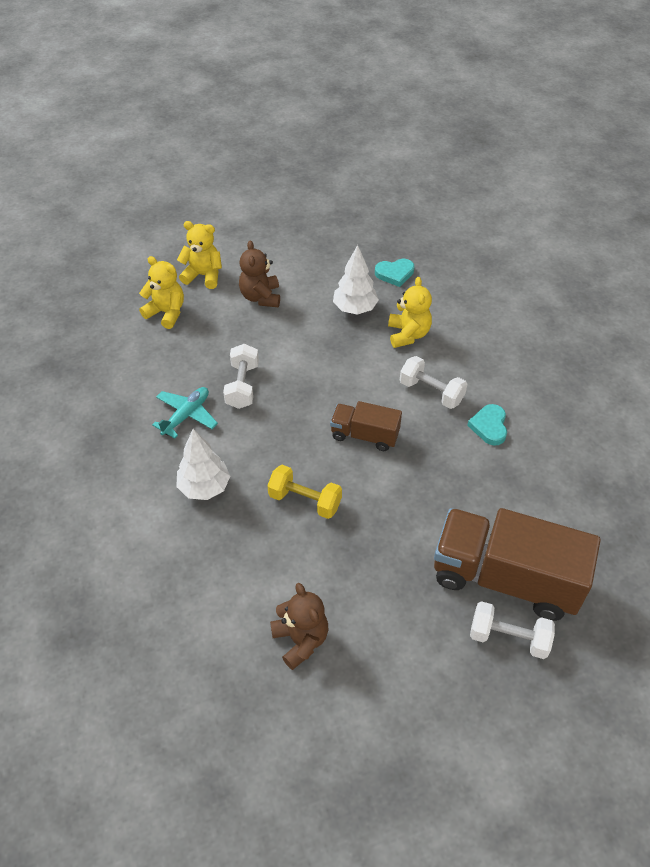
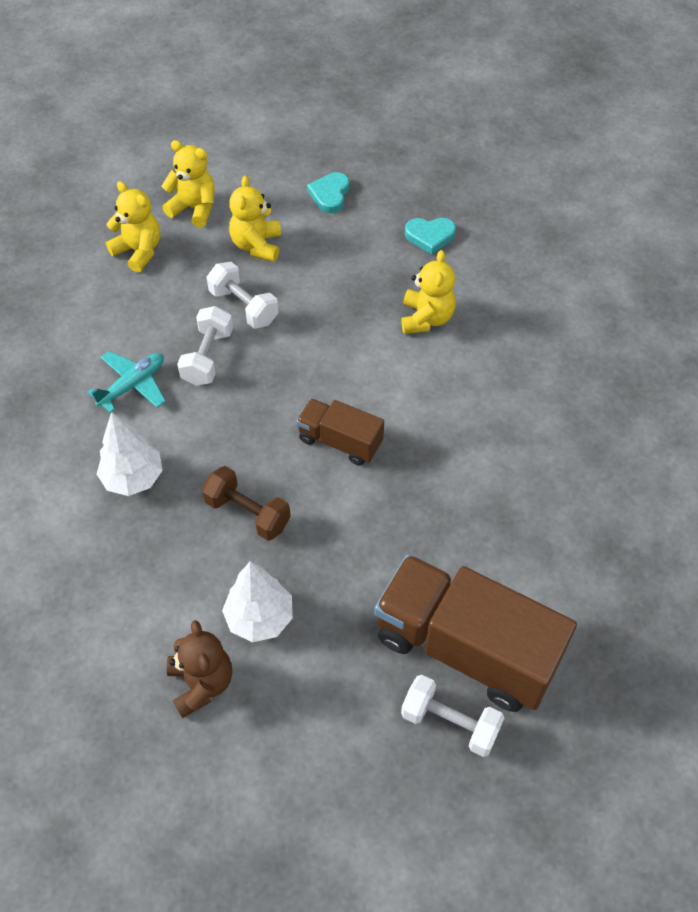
camera: 10 degrees right, 5 degrees up
brown teddy bear [239,240,280,307] -> yellow teddy bear [229,175,281,262]
yellow dumbbell [267,465,342,519] -> brown dumbbell [202,466,291,541]
white tree [333,245,379,315] -> white tree moved to [222,561,293,642]
white dumbbell [400,356,467,409] -> white dumbbell moved to [207,262,279,329]
turquoise heart [467,404,507,446] -> turquoise heart moved to [307,172,349,213]

